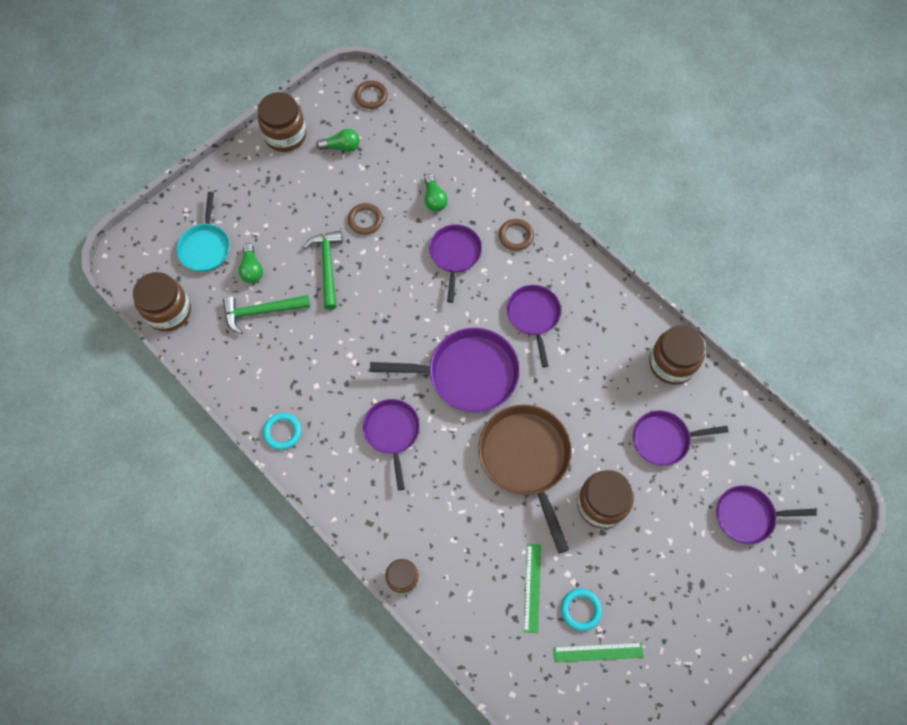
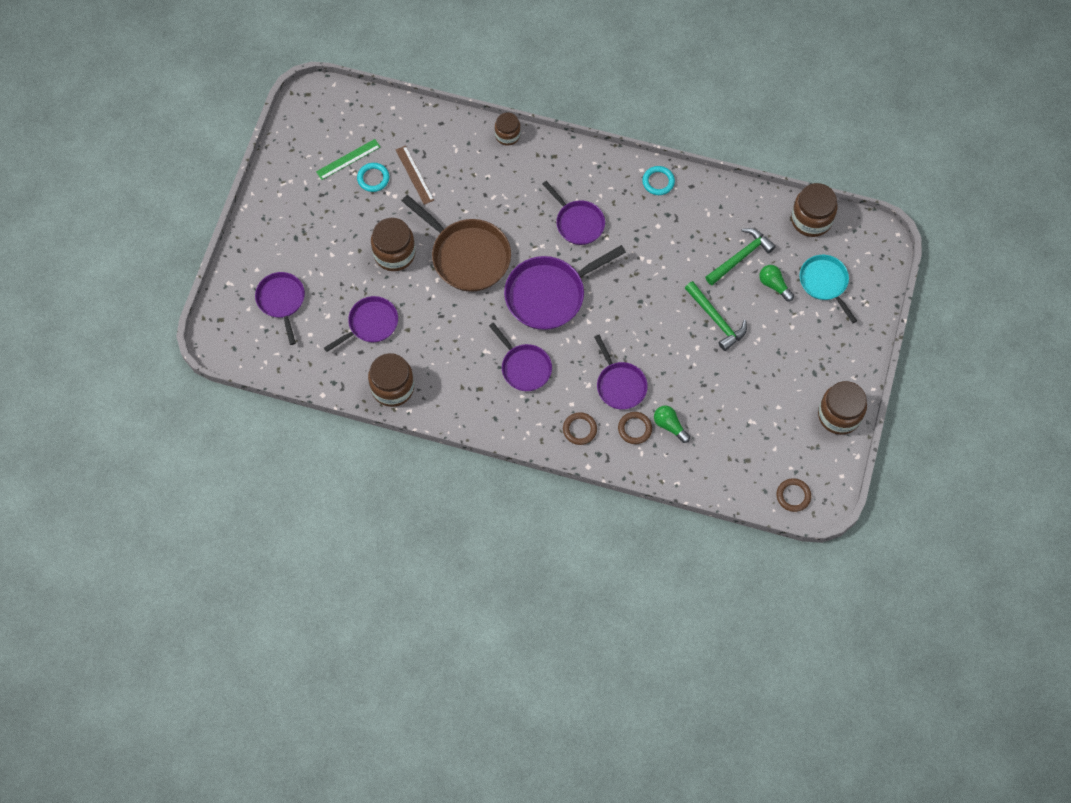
camera: 150 degrees right, 0 degrees up
green light bulb [316,129,360,152] -> none
brown ring [348,203,383,235] -> brown ring moved to [618,412,652,444]
green ruler [524,544,541,633] -> brown ruler [396,146,434,205]
purple pan [716,485,817,544] -> purple pan turned 75 degrees counterclockwise [255,272,305,345]

